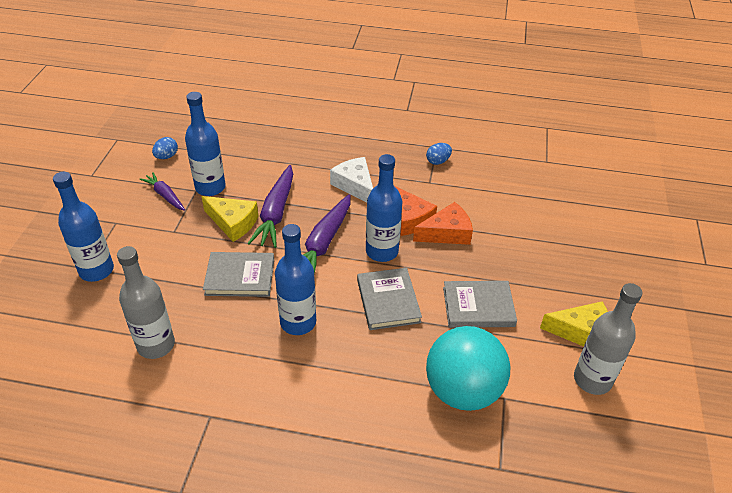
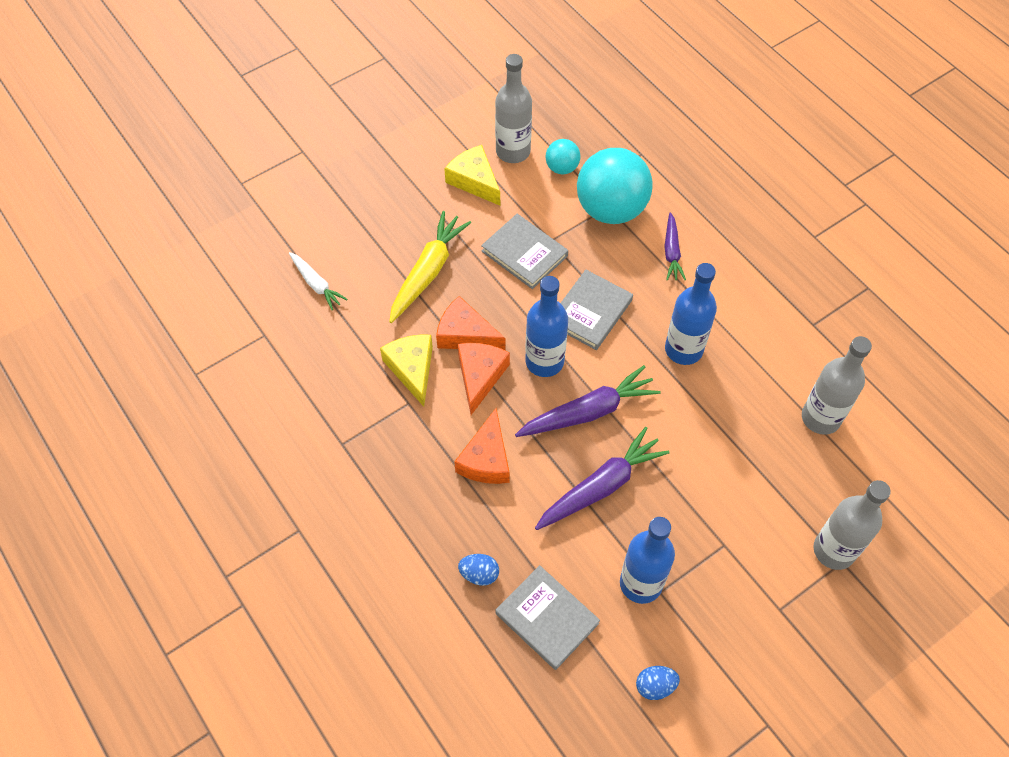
camera: 135 degrees left, 15 degrees up
blue bottle [53,172,114,282] -> grey bottle [813,480,891,570]
purple carrot [140,172,185,211] -> purple carrot moved to [664,212,686,281]
yellow cheese [201,196,258,242] -> yellow cheese moved to [380,335,433,407]
grey book [203,252,274,297] -> grey book moved to [496,565,600,670]
white cheese [330,157,373,202] -> orange cheese [454,408,510,484]
blue egg [426,143,452,165] -> blue egg moved to [458,554,499,586]
none -> white carrot [289,252,347,310]
none -> yellow carrot [389,211,471,323]
none -> turquoise ball [546,139,581,174]

